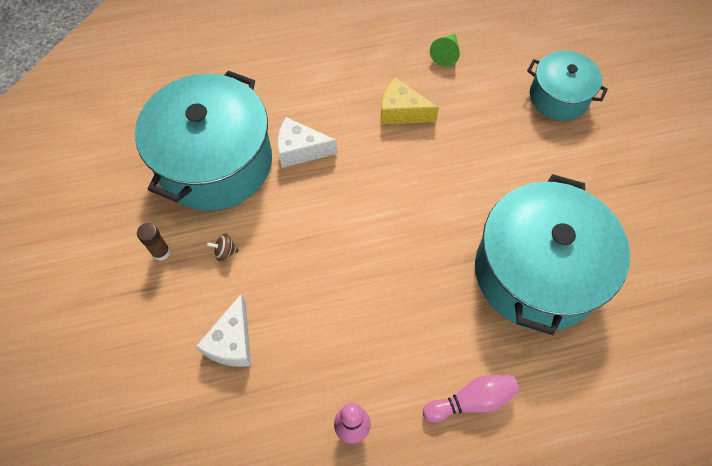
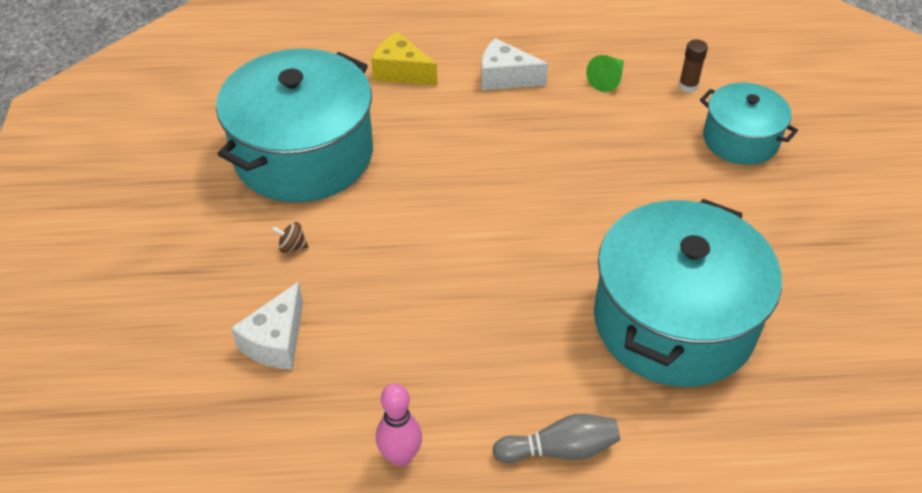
camera: 10 degrees right, 15 degrees down
brown glue stick [137,223,170,261] -> brown glue stick moved to [679,39,708,92]
white cheese [278,117,337,168] -> white cheese moved to [481,38,548,90]
yellow cheese [381,77,439,124] -> yellow cheese moved to [371,32,437,86]
pink bowling pin [423,375,519,422] -> grey bowling pin [492,414,620,463]

